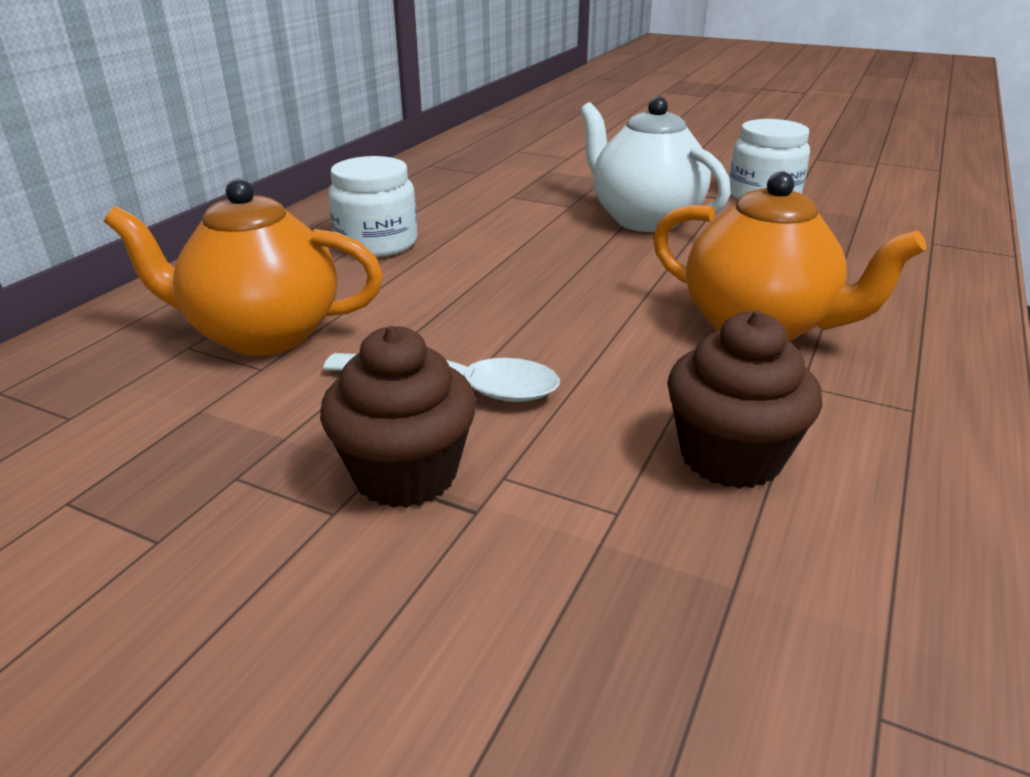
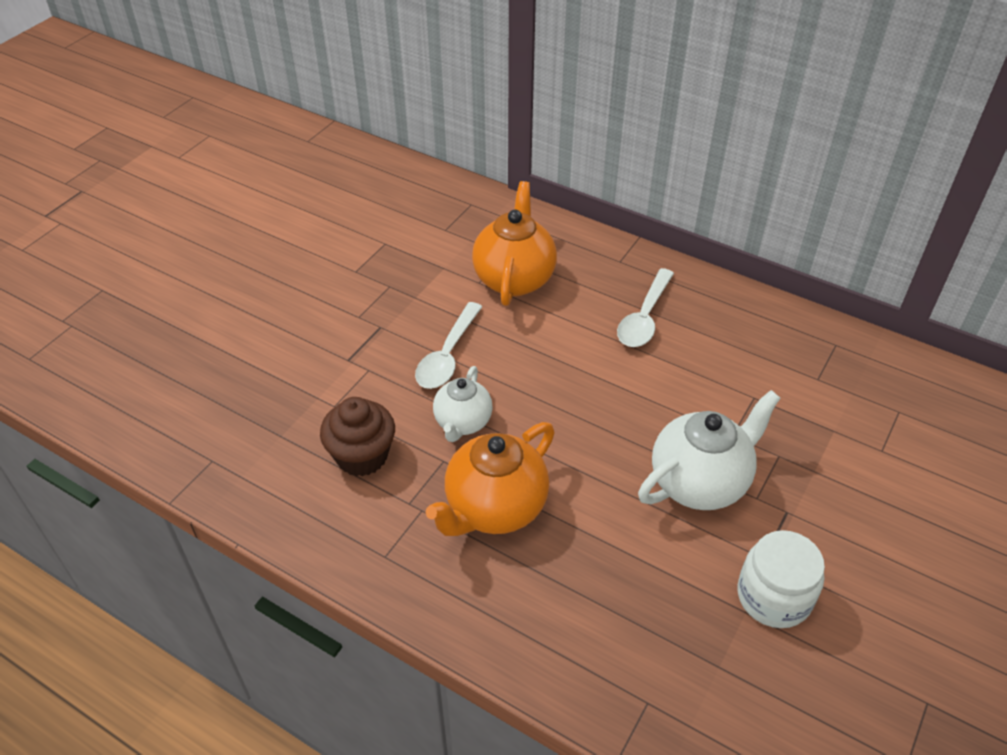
camera: 95 degrees right, 15 degrees up
brown cupcake [320,326,476,508] -> none
white jar [328,156,417,257] -> white spoon [617,268,674,347]
none -> white teapot [433,366,493,442]

